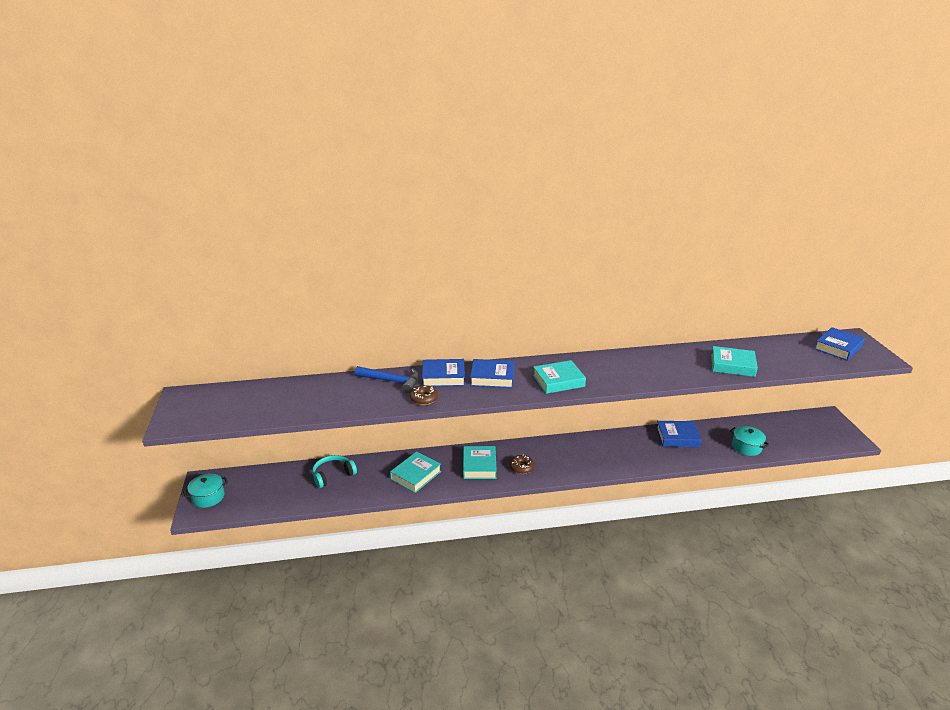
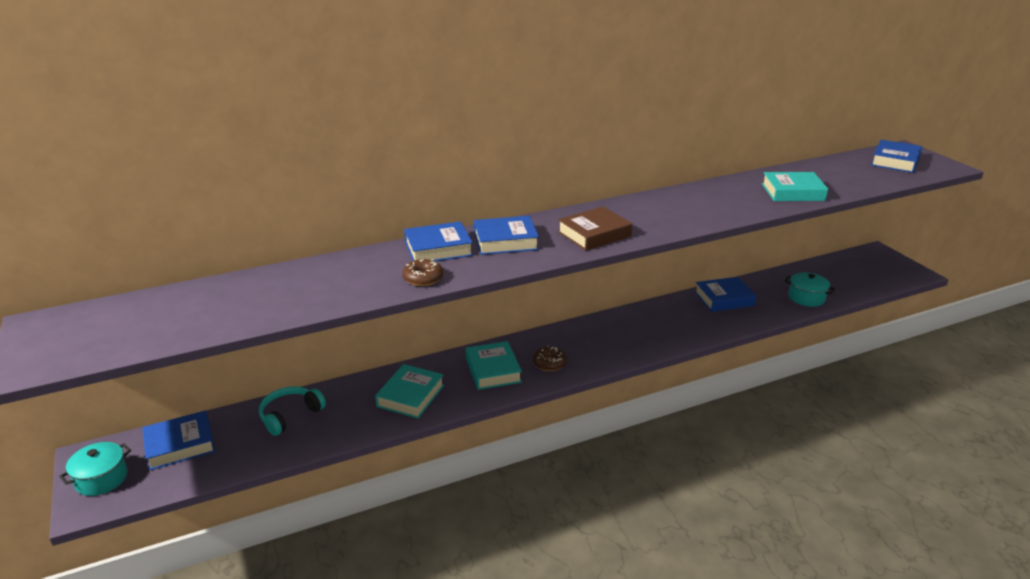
camera: 15 degrees left, 0 degrees up
blue hammer [355,366,419,393] -> none
turquoise book [533,360,586,394] -> brown book [558,206,632,251]
none -> blue book [142,410,215,470]

